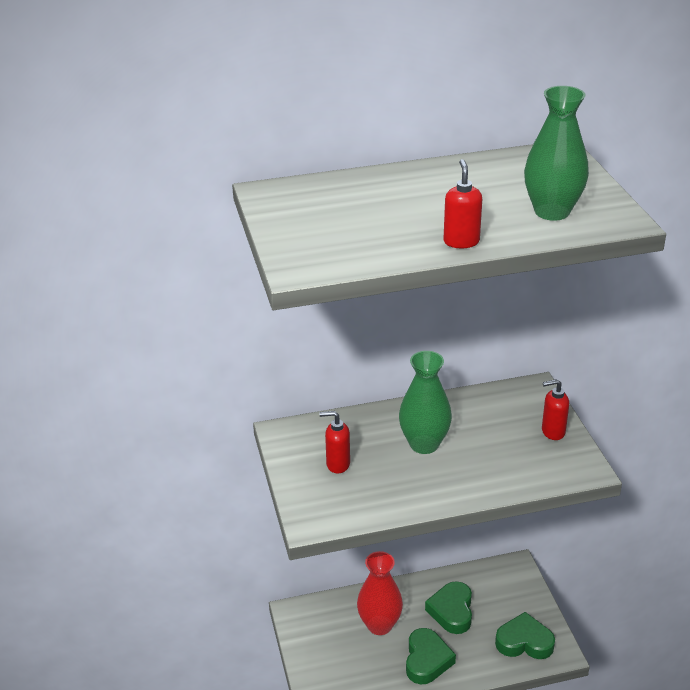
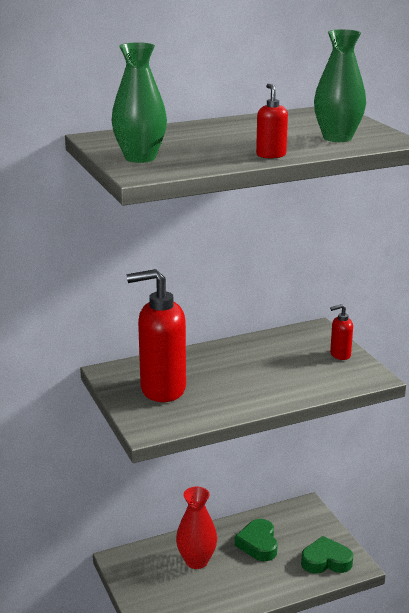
camera: 10 degrees left, 10 degrees down
red soap dispenser [319,411,350,473] -> red soap dispenser [127,269,186,402], size x2.16
green vase [399,351,452,454] -> green vase moved to [112,42,167,163]
green heart [406,628,456,684] -> none

